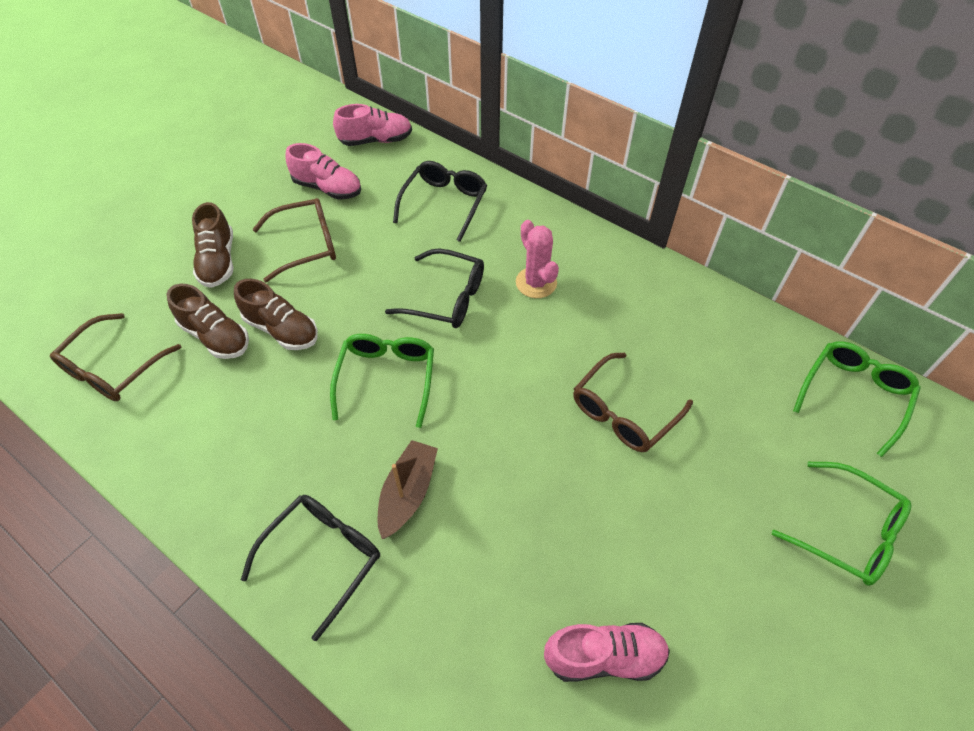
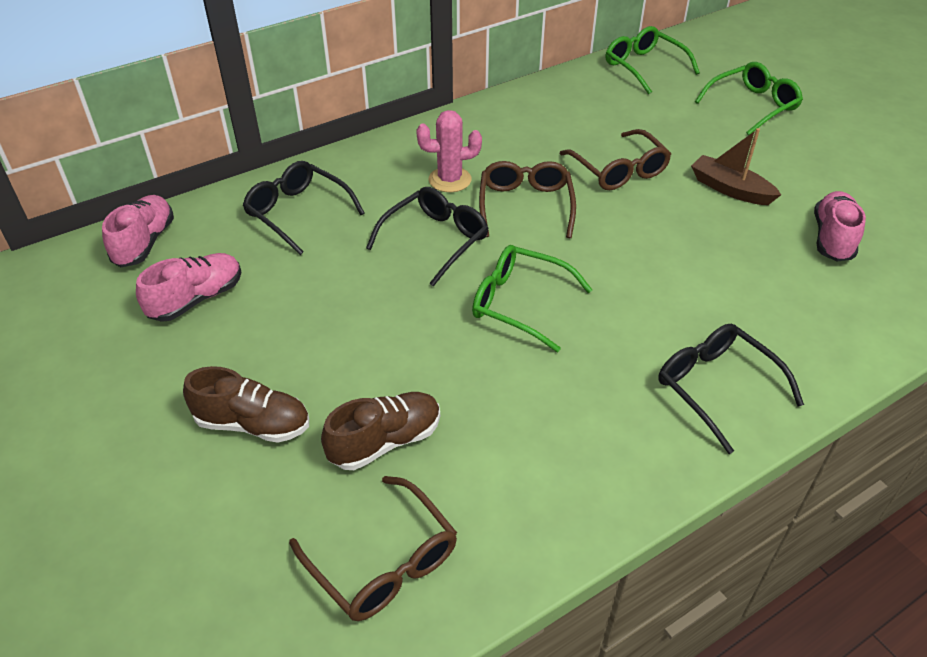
camera: 70 degrees left, 10 degrees down
brown shoe [234,279,318,350] -> none
brown glasses [252,198,336,282] -> brown glasses moved to [479,161,576,238]
brown boat [377,440,438,539] -> brown boat moved to [691,128,781,205]

